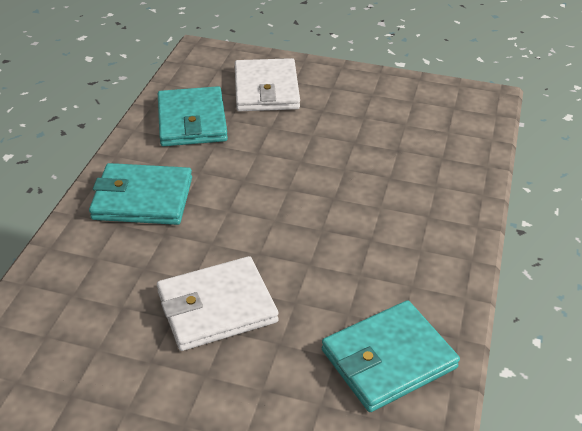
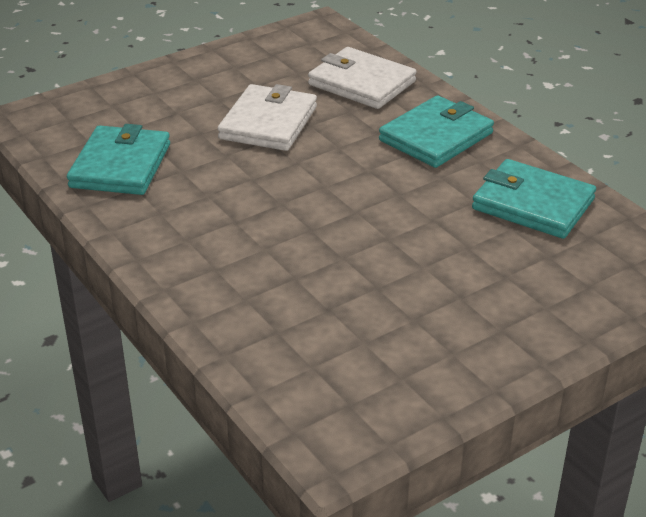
camera: 130 degrees right, 5 degrees down
white wallet [235,58,300,111] -> white wallet moved to [308,47,417,109]

